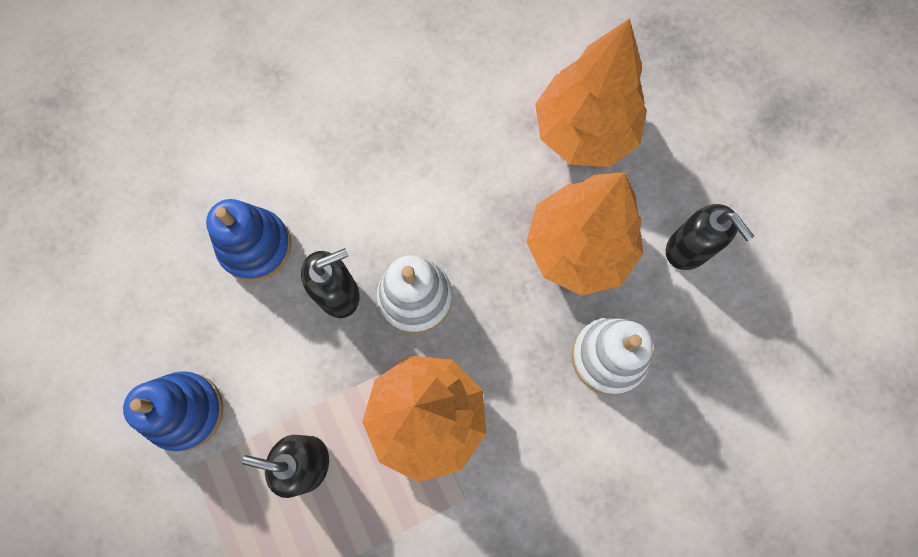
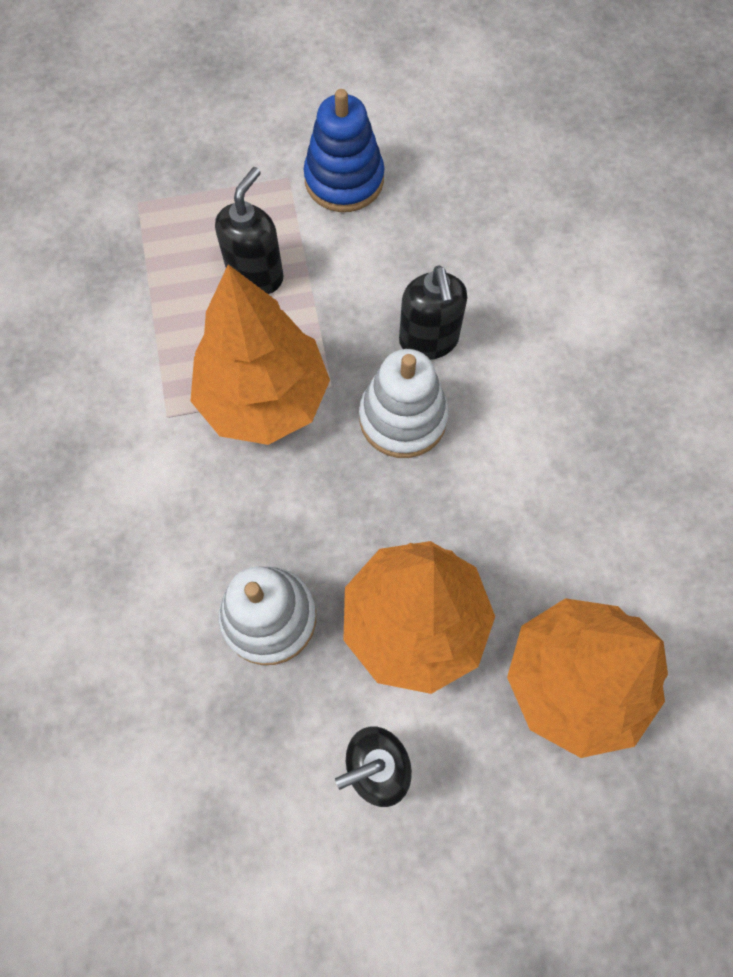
camera: 105 degrees right, 5 degrees down
blue stacking toy [206,199,291,282] -> none

